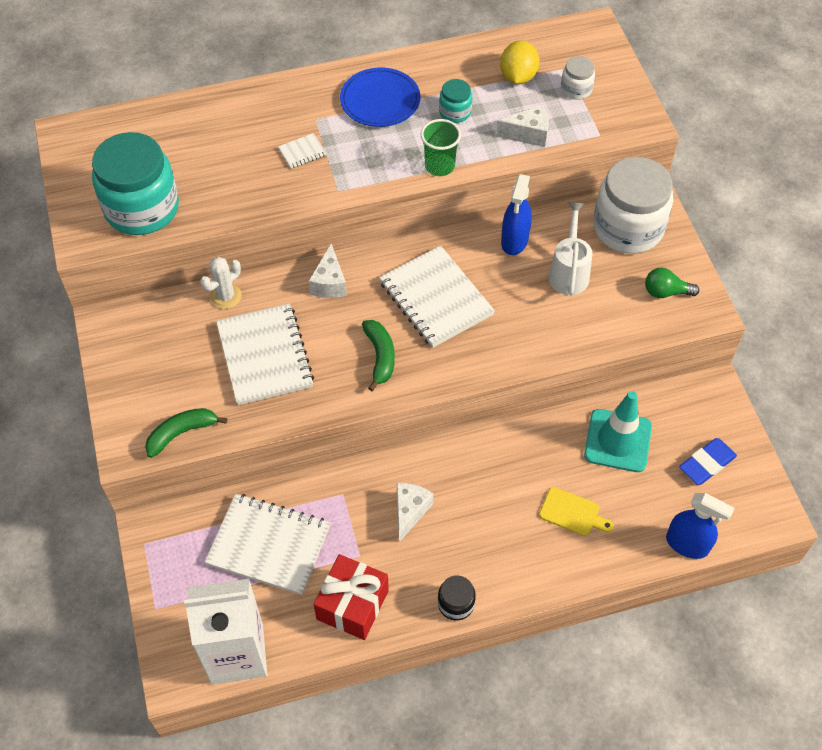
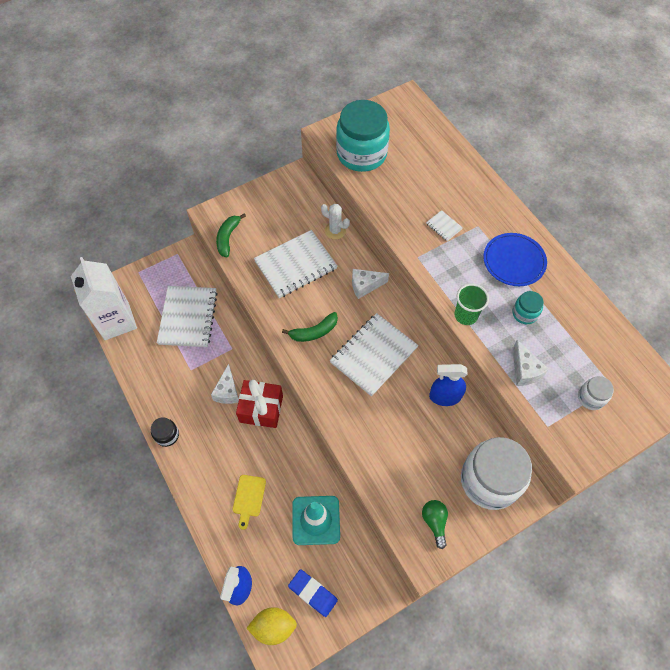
camera: 75 degrees right, 5 degrees up
green banana [145,408,227,458] -> green banana turned 120 degrees counterclockwise [216,213,246,257]
red gift [314,554,389,640] -> red gift moved to [236,380,283,428]
white cheese [397,483,434,542] -> white cheese turned 90 degrees clockwise [211,364,239,404]
yellow lemon [500,40,540,84] -> yellow lemon moved to [246,607,297,645]
white watering can [548,202,593,295] -> none

